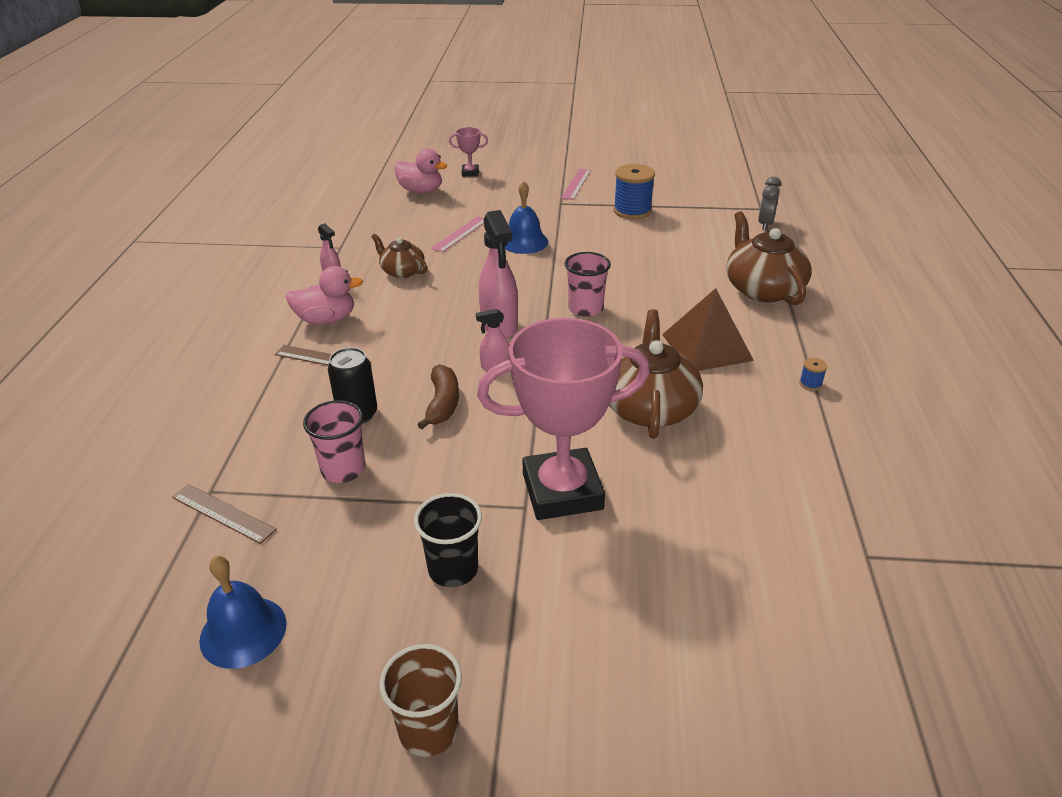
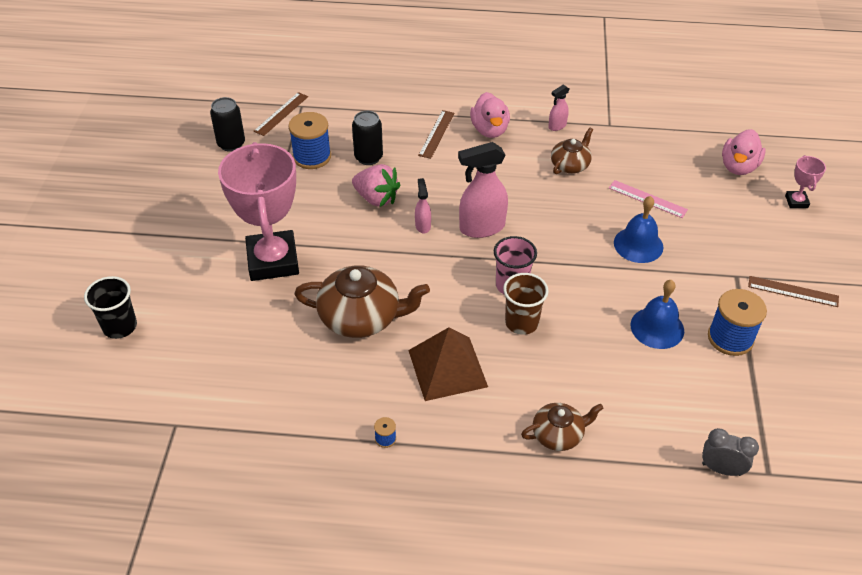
camera: 90 degrees right, 10 degrees up
blue bell [199,556,287,669] -> blue bell moved to [630,280,684,349]
pink cup [303,400,366,483] -> blue spool [288,112,331,169]
brown cup [379,644,462,757] -> brown cup moved to [503,273,549,335]
black cup [414,493,482,587] -> black cup moved to [84,276,137,339]
brown banana [417,364,459,429] -> pink strawberry [352,164,400,207]
pink ruler [561,169,591,200] -> brown ruler [748,276,839,307]
brown teapot [727,211,811,305] -> brown teapot [521,403,604,451], size x0.58
none -> black can [210,97,245,152]

